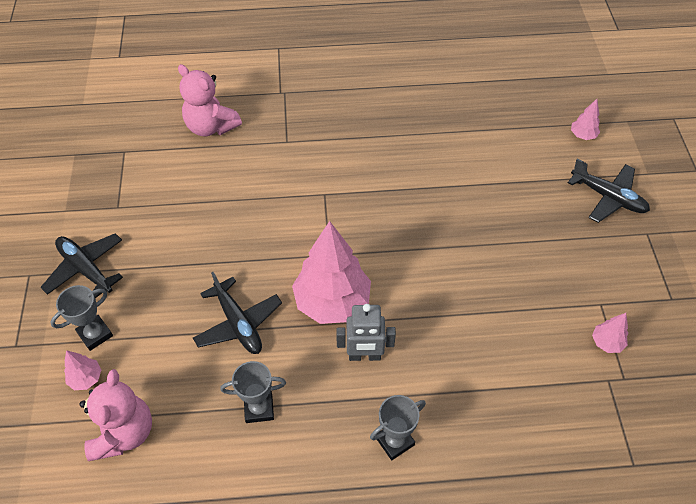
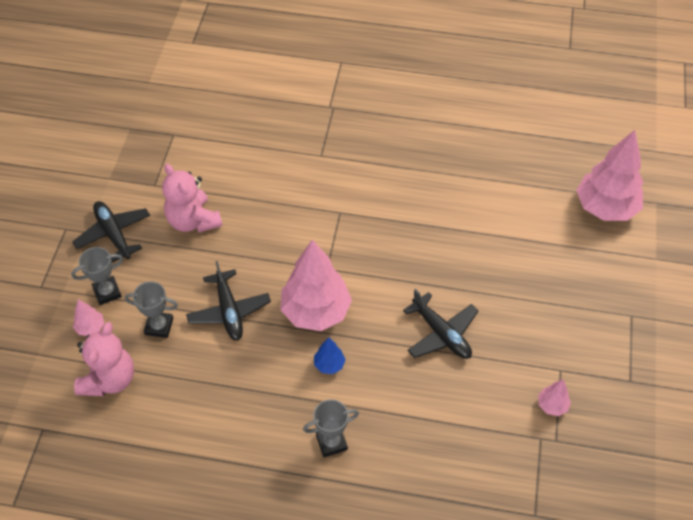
camera: 15 degrees right, 0 degrees up
pink teddy bear [178,64,242,136] -> pink teddy bear moved to [162,164,222,233]
grey trophy [220,361,286,423] -> grey trophy moved to [125,281,178,338]
grey robot [336,304,396,361] -> blue tree [314,337,346,374]
black plane [568,158,650,223] -> black plane moved to [403,289,478,359]
pink tree [571,99,600,140] -> pink tree [576,130,643,221], size x2.31

